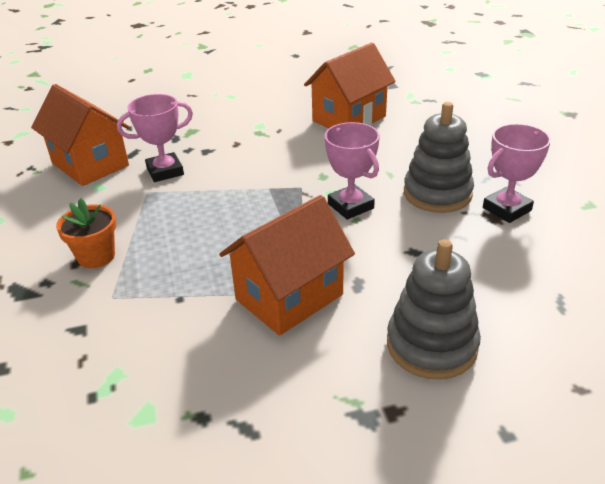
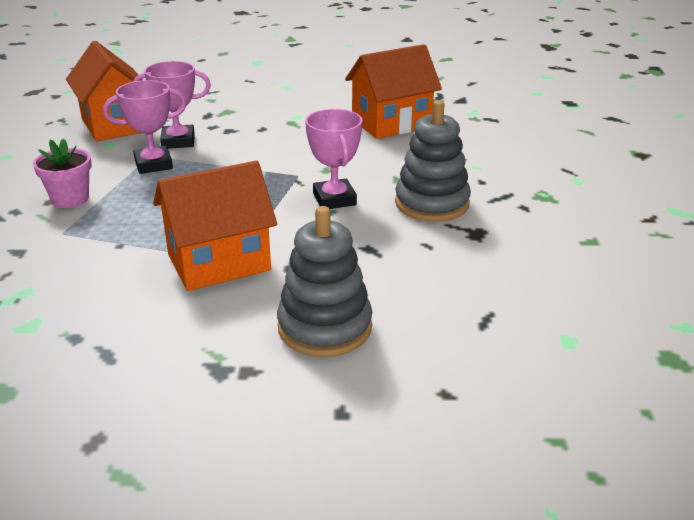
camera: 15 degrees right, 5 degrees down
orange flower pot [56,198,116,268] -> pink flower pot [33,139,92,208]
pink trophy [483,124,551,223] -> pink trophy moved to [103,80,186,174]

